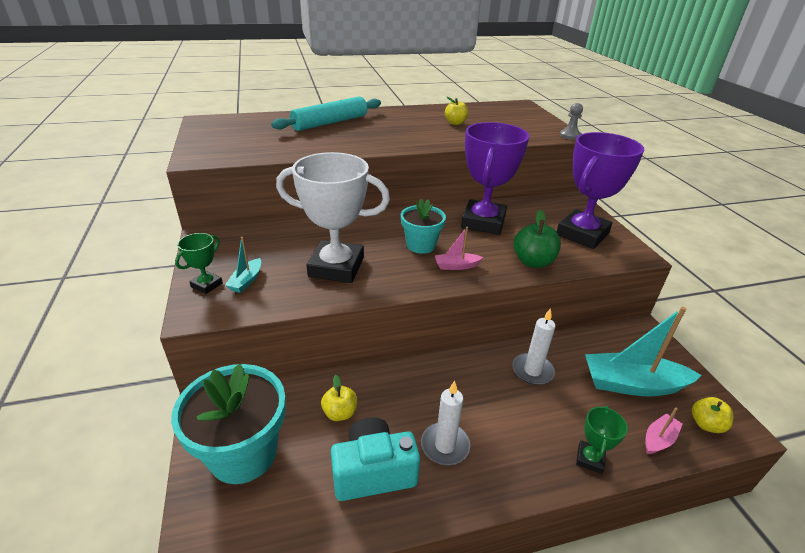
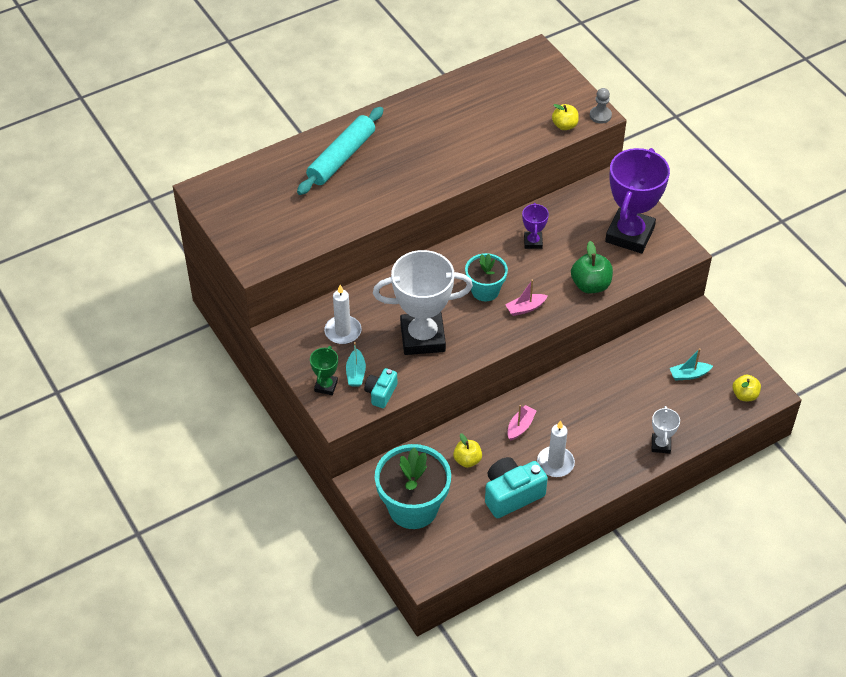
camera: 15 degrees left, 15 degrees up
yellow apple [445,97,468,125] -> yellow apple moved to [552,104,579,130]
purple trophy [461,122,529,235] -> purple trophy [522,203,549,249], size x0.45
white candle [512,308,556,385] -> white candle moved to [324,285,362,344]
green trophy [576,406,628,474] -> white trophy [652,406,680,454]
turquoise boat [585,306,701,396] -> turquoise boat [670,348,713,380], size x0.47
pink boat [645,408,683,454] -> pink boat moved to [507,405,537,441]
none -> turquoise camera [364,368,397,408]

